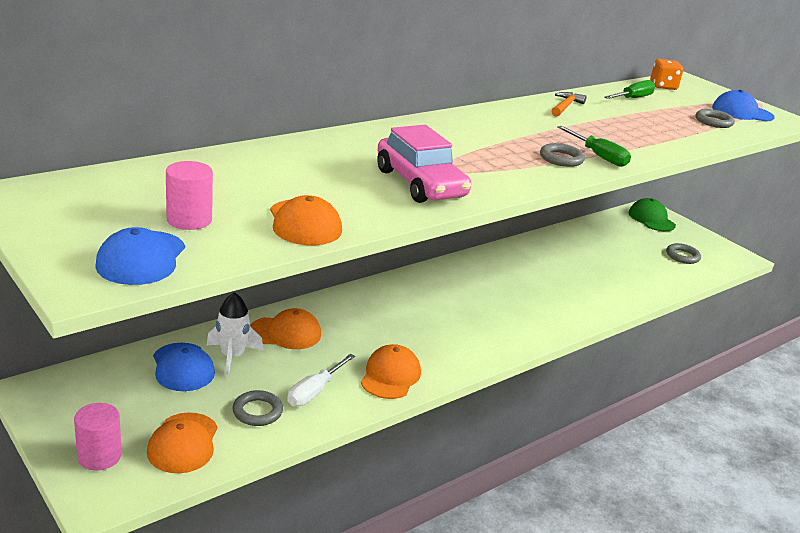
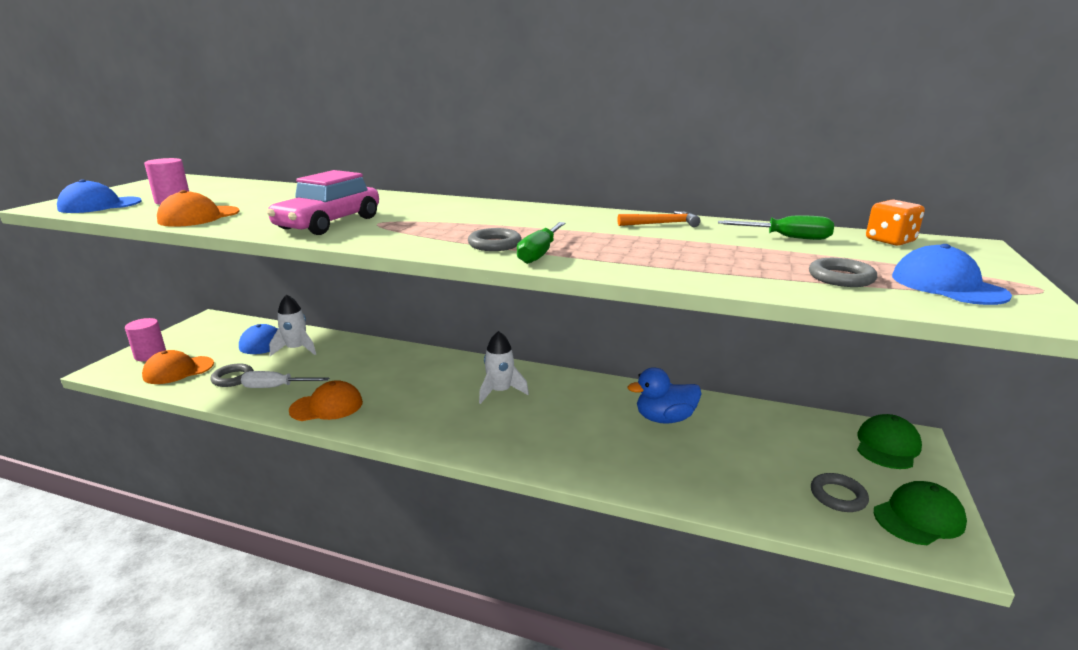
camera: 60 degrees right, 5 degrees down
orange cap [250,308,321,349] -> none
none -> white rocket [479,331,529,404]
none -> blue duck [628,367,701,424]
none -> green cap [874,481,967,545]

